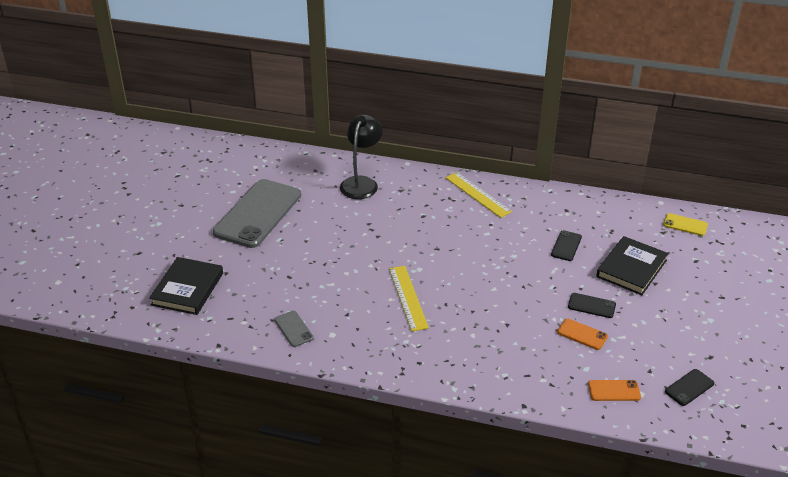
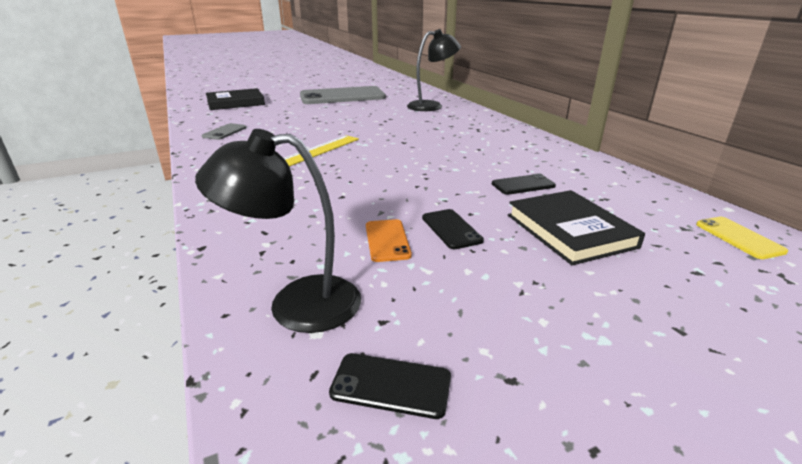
camera: 50 degrees right, 10 degrees down
yellow ruler [445,172,512,218] -> none
orange phone [588,380,641,401] -> black lamp [195,129,361,333]
black book [596,236,668,295] -> black book turned 75 degrees clockwise [508,190,645,265]

